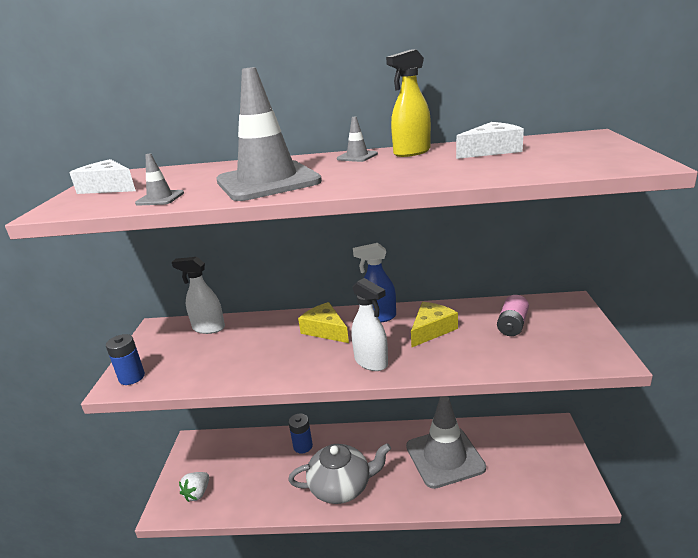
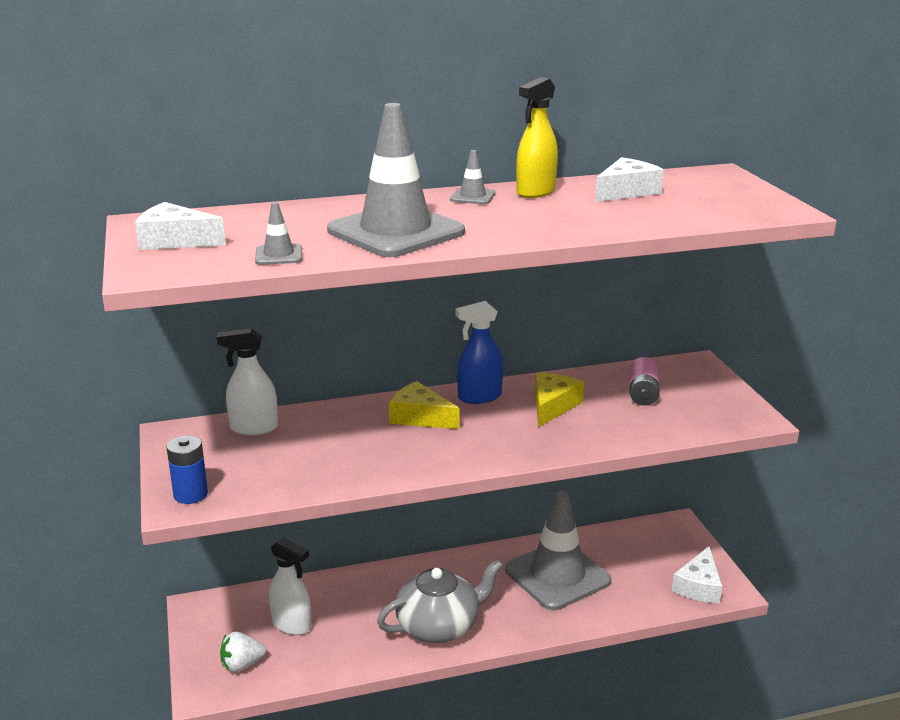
camera: 20 degrees left, 0 degrees up
white strawberry [179,472,209,502] -> white strawberry turned 60 degrees clockwise [220,632,266,672]
blue battery [289,414,313,453] -> none
white spray bottle [351,278,388,371] -> white spray bottle moved to [269,537,312,635]
none -> white cheese [672,546,722,603]

